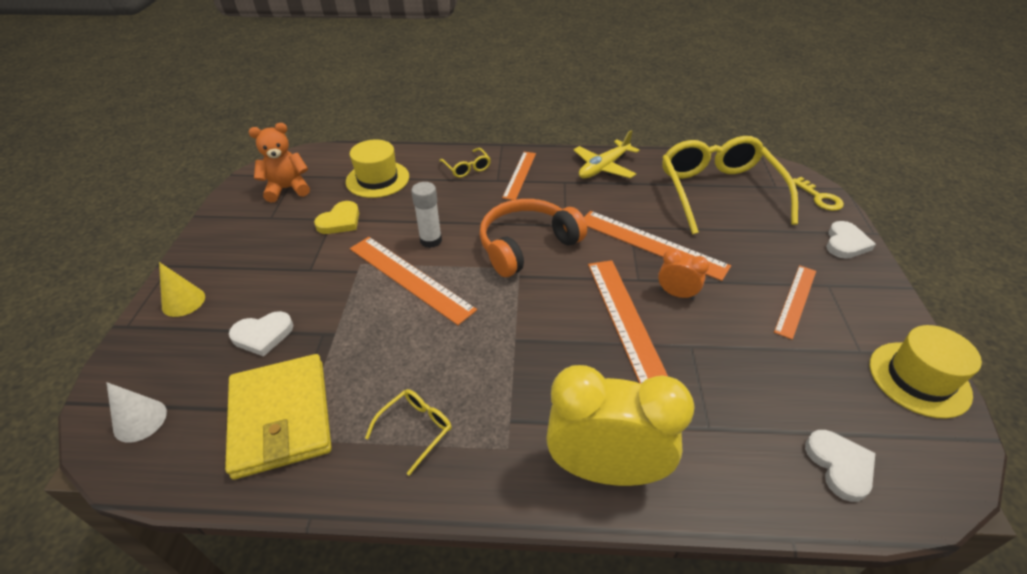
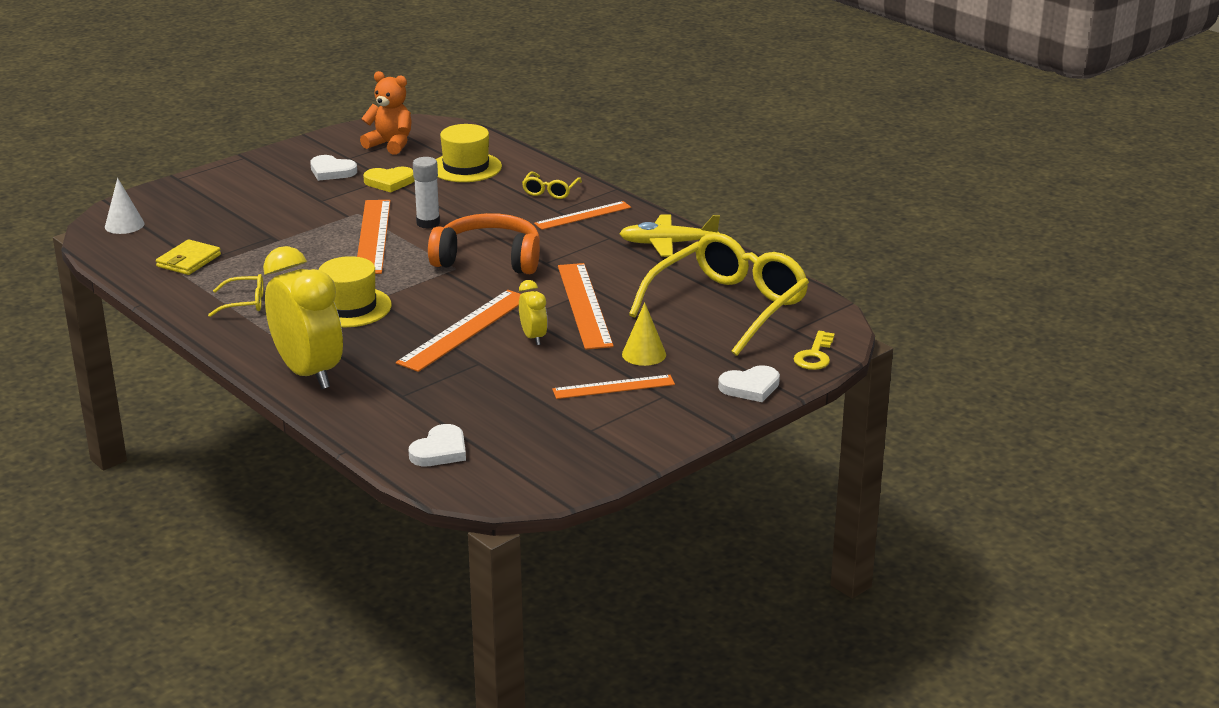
camera: 45 degrees right, 15 degrees down
yellow cone [159,262,205,317] -> yellow cone moved to [622,302,666,366]
yellow wallet [225,354,332,480] -> yellow wallet [156,239,221,275], size x0.55
white heart [229,311,293,357] -> white heart moved to [310,155,357,181]
orange clock [658,249,709,300] -> yellow clock [519,280,548,345]
yellow hat [870,325,982,419] -> yellow hat moved to [319,256,392,327]

